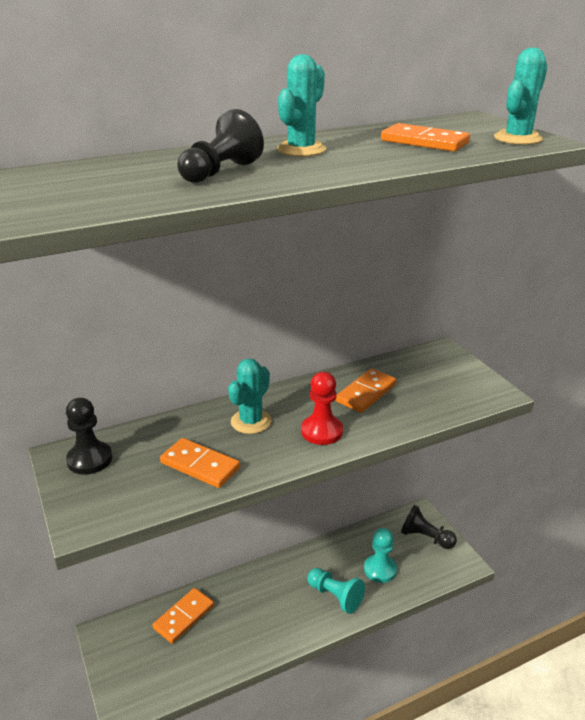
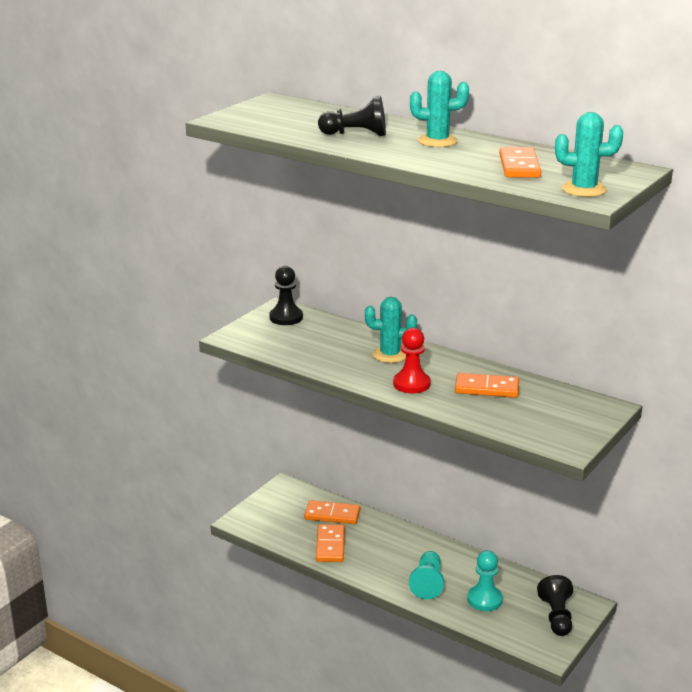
camera: 60 degrees right, 5 degrees down
orange domino [160,438,240,488] -> orange domino moved to [316,524,345,562]

